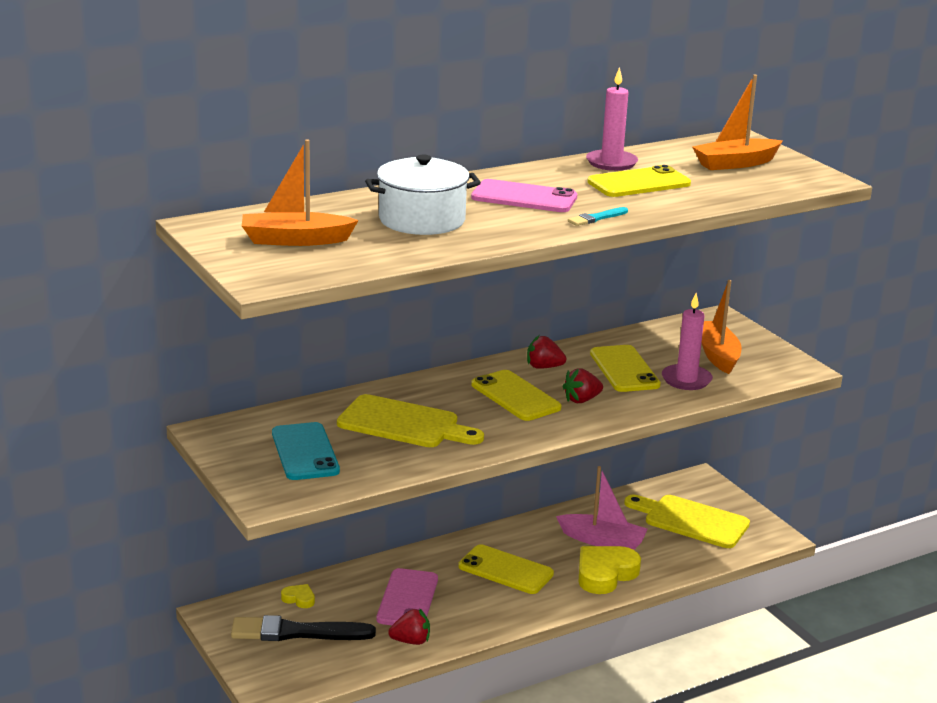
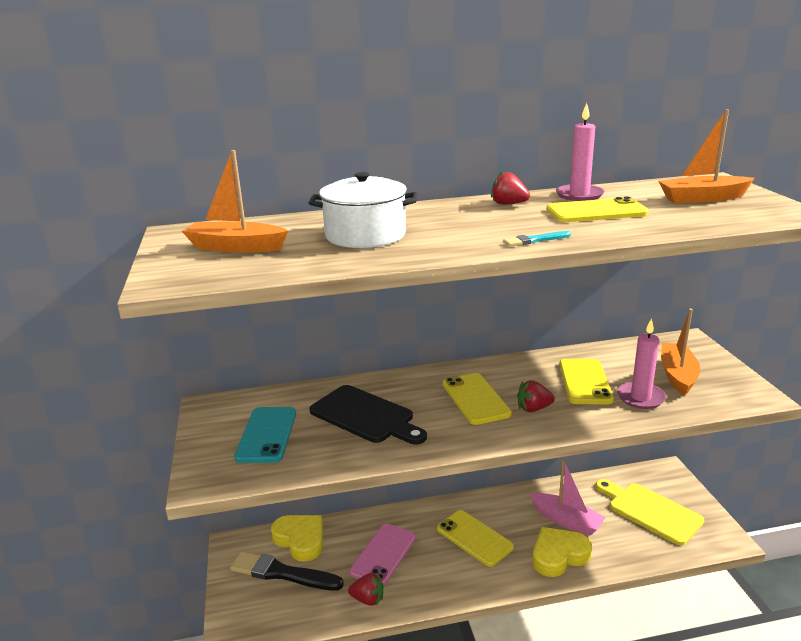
camera: 20 degrees right, 0 degrees up
yellow heart [281,584,315,608] -> yellow heart [271,515,323,562], size x2.11
yellow cutting board [337,394,484,447] -> black cutting board [309,385,427,444]
pink phone [471,179,577,212] -> none
red strawberry [527,336,567,369] -> red strawberry moved to [491,170,530,205]

